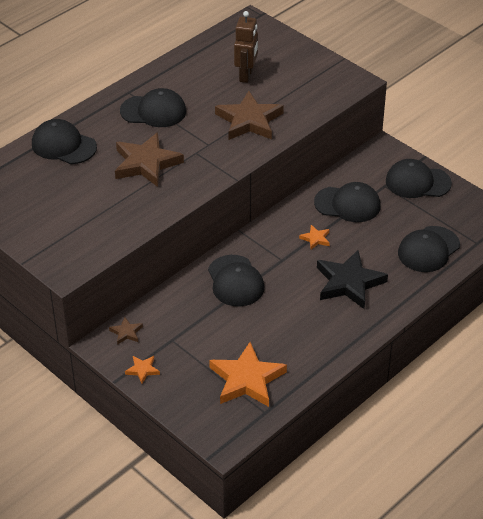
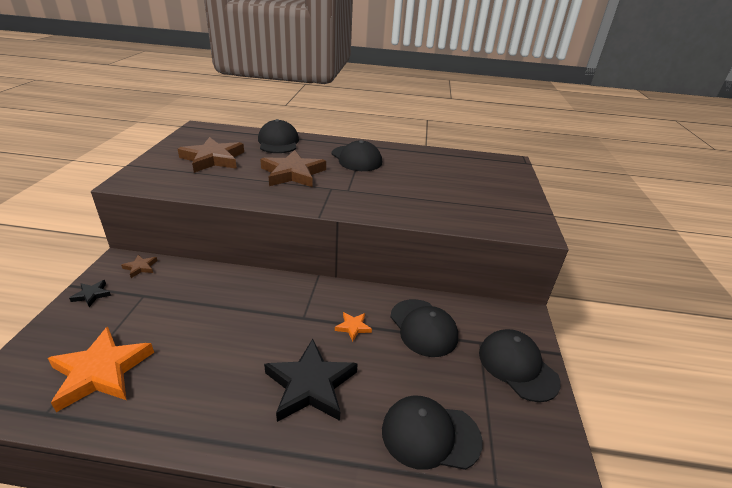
camera: 50 degrees right, 10 degrees down
orange star [125,356,160,384] -> black star [69,280,111,307]
black cap [208,255,264,306] -> none
brown star [215,91,284,140] -> brown star moved to [178,137,244,173]
brown robot [234,11,258,83] -> none

